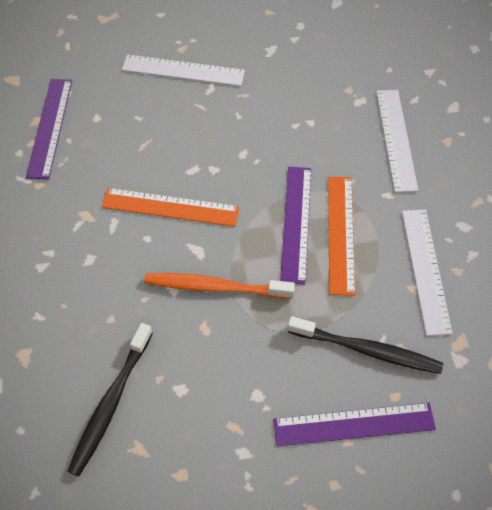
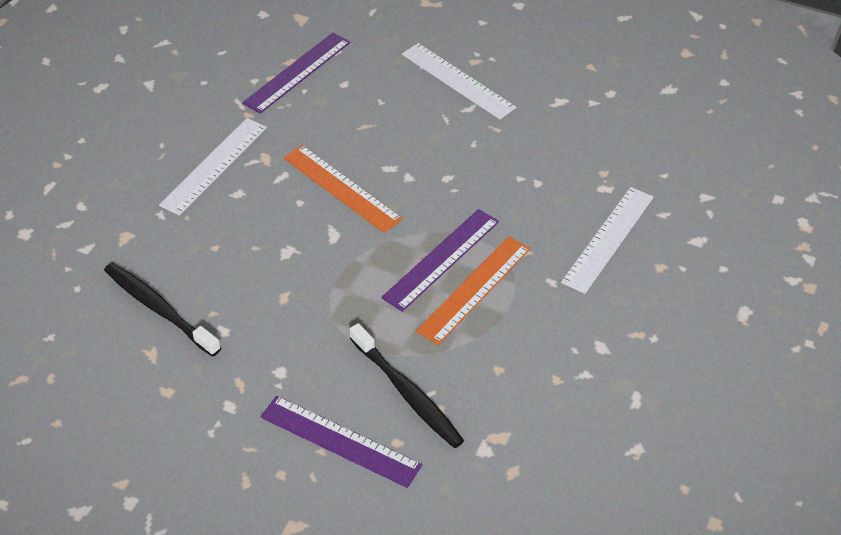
camera: 35 degrees right, 10 degrees down
black toothbrush [67,323,153,476] -> black toothbrush turned 75 degrees clockwise [104,263,221,357]
orange toothbrush [144,273,295,299] -> none
white ruler [402,210,453,336] -> white ruler moved to [159,118,267,216]

